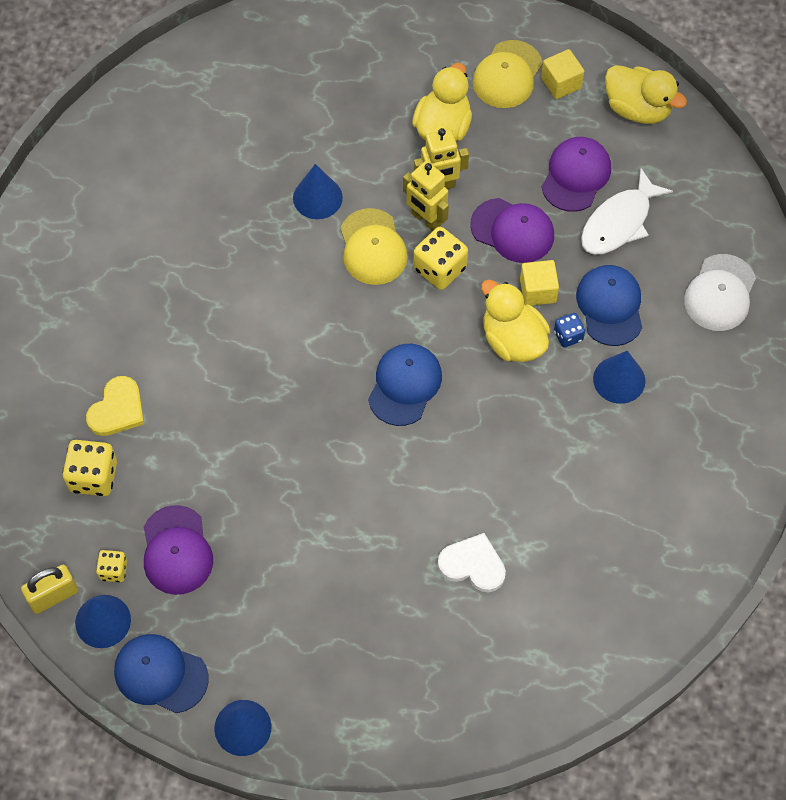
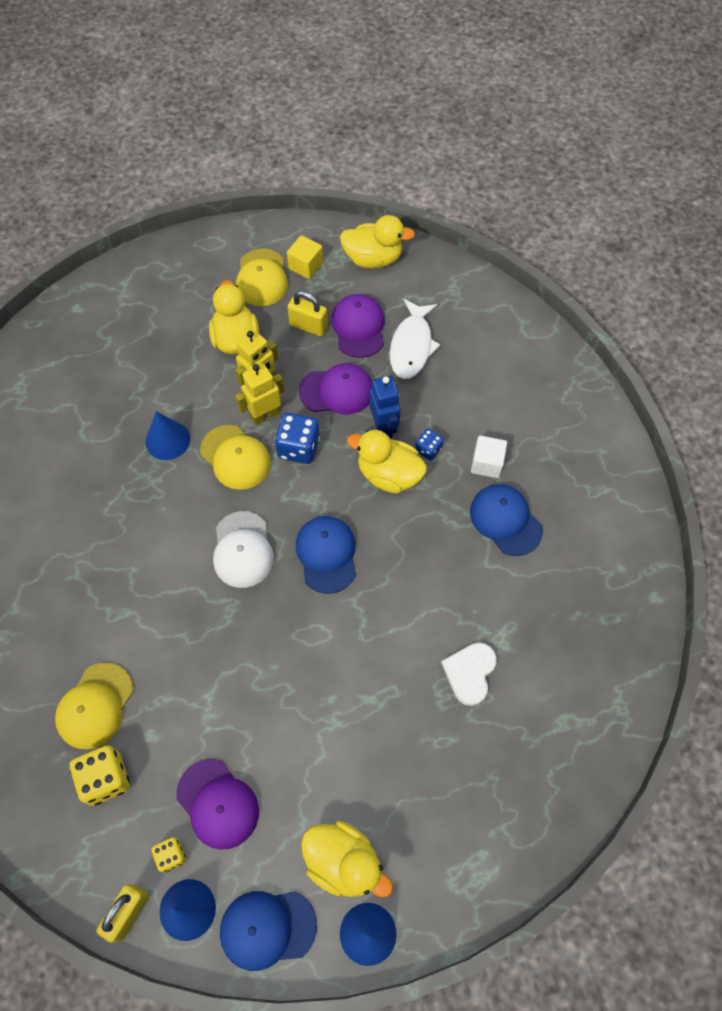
camera: 30 degrees left, 0 degrees up
yellow heart [86,376,144,436] -> yellow cap [55,662,133,749]
yellow robot [403,161,449,231] -> yellow robot turned 135 degrees clockwise [235,363,284,425]
yellow dice [413,227,468,290] -> blue dice [275,413,320,464]
white heart [438,533,506,592] -> white heart turned 60 degrees counterclockwise [441,642,497,706]
yellow cube [520,260,559,306] -> blue robot [370,376,400,438]
blue cap [576,265,642,346] -> blue cap moved to [470,484,543,556]
blue cone [593,351,645,404] -> white cube [471,435,507,478]
white cap [684,254,756,331] -> white cap moved to [213,511,274,588]
none -> yellow padlock [287,291,328,336]
none -> yellow duck [301,821,393,897]

